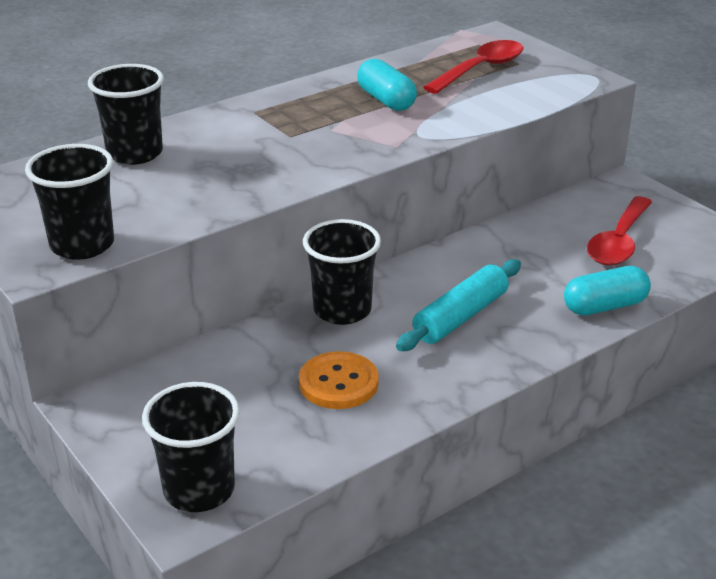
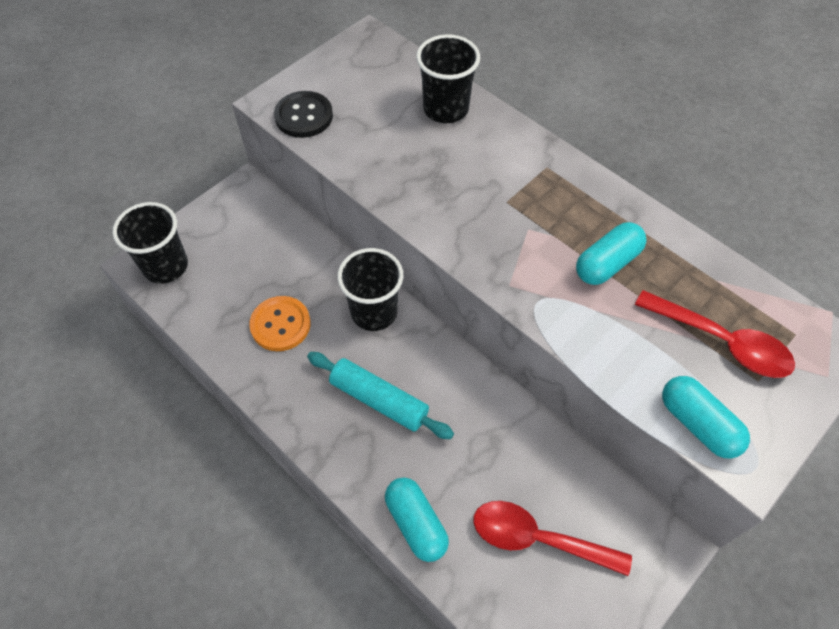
camera: 80 degrees right, 25 degrees up
black cup [25,144,114,260] -> black button [274,91,333,138]
none -> turquoise capsule [662,376,750,459]

